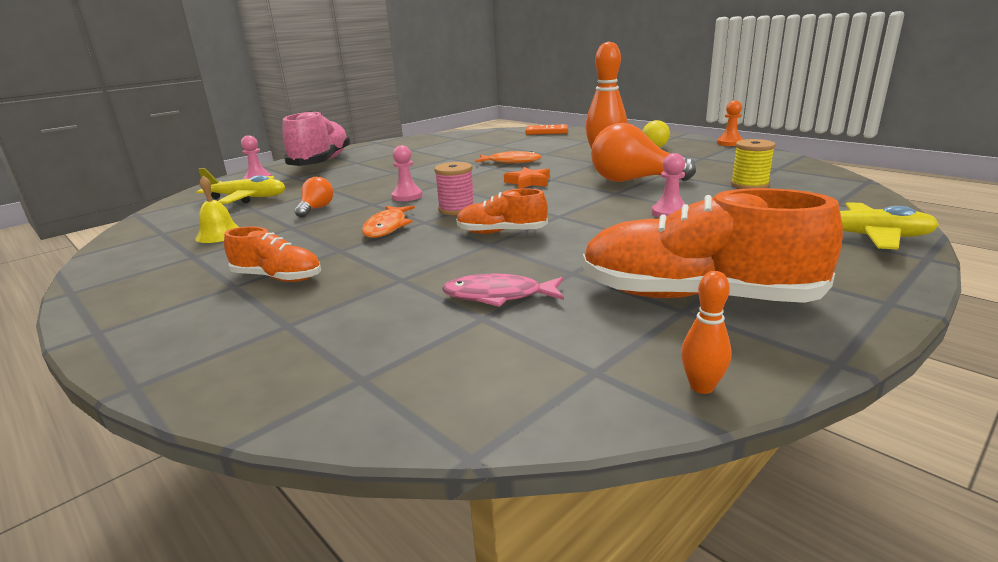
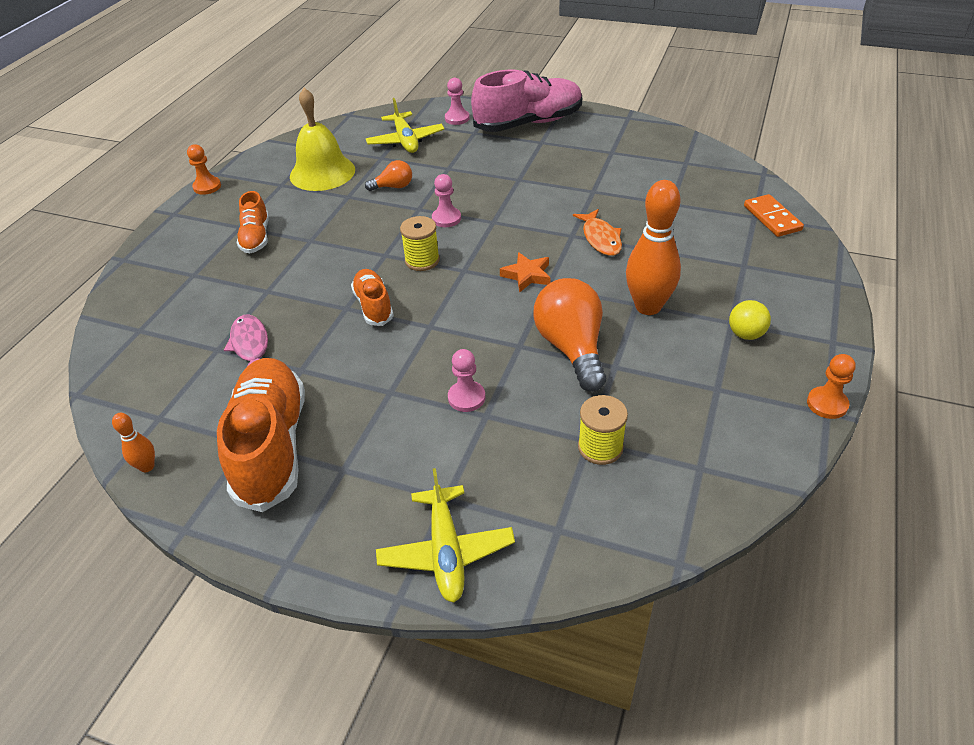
camera: 65 degrees right, 20 degrees up
yellow bell [195,176,239,243] -> yellow bell [290,88,355,191], size x1.91
orange fish [362,206,415,238] -> none
pink spool [434,162,474,215] -> yellow spool [400,216,440,271]
none -> orange pawn [187,144,221,195]

